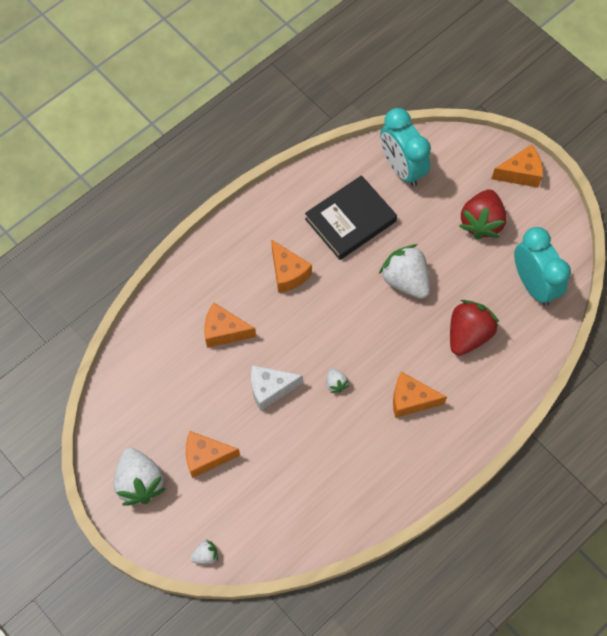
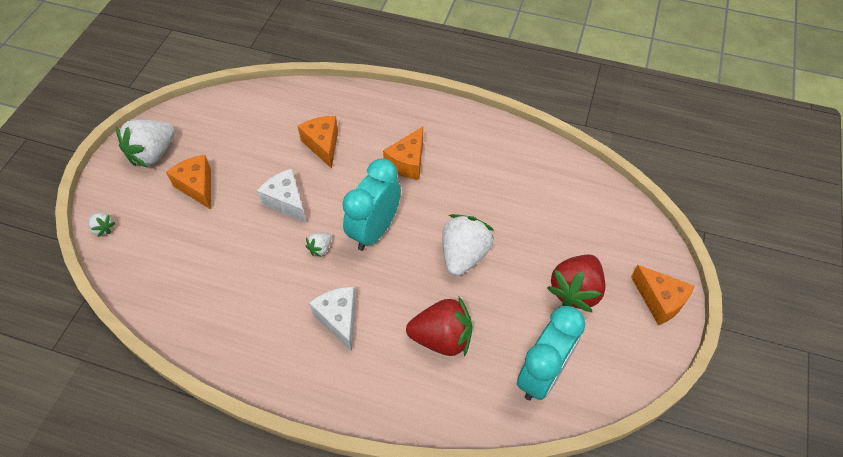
camera: 60 degrees right, 10 degrees down
black book [305,175,397,260] -> none
turquoise clock [380,108,431,187] -> turquoise clock moved to [342,158,401,251]
orange cheese [393,372,447,418] -> white cheese [309,287,356,352]
red strawberry [459,189,507,240] -> red strawberry turned 45 degrees counterclockwise [547,255,606,312]

